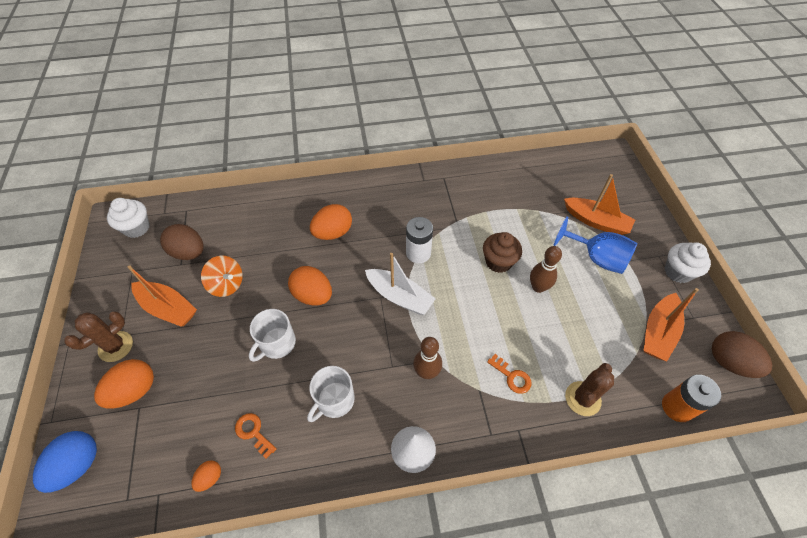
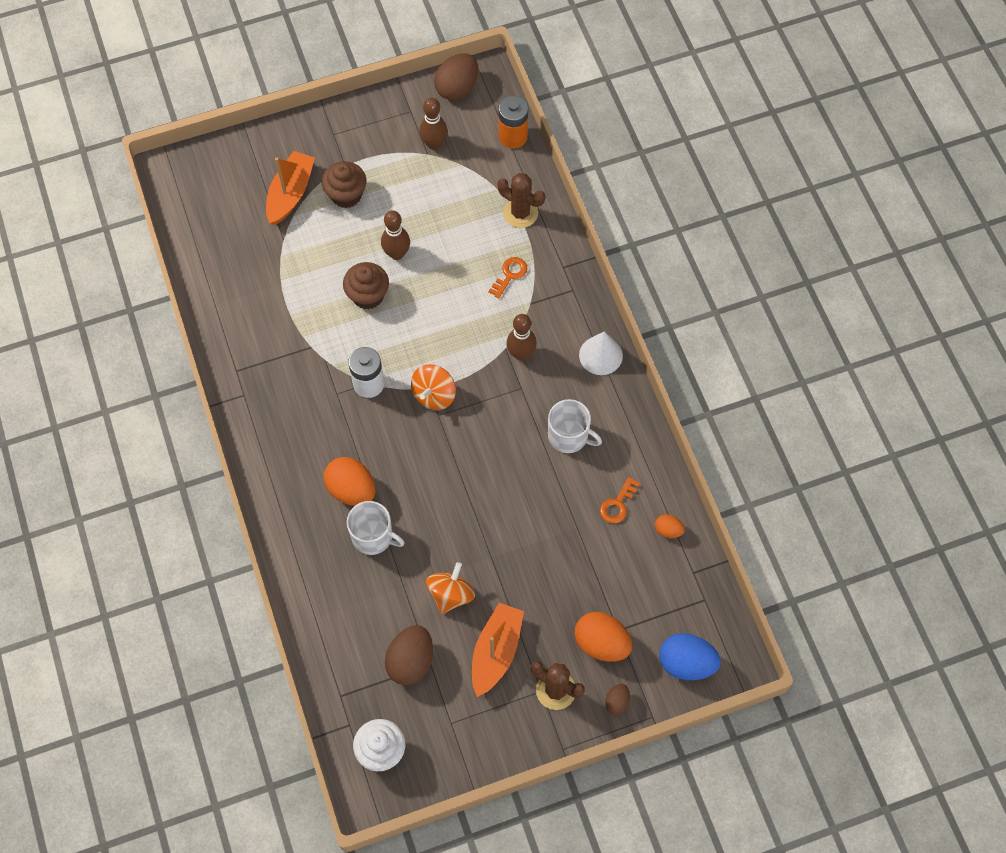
camera: 100 degrees left, 10 degrees up
white mug [249,309,296,362] -> white mug moved to [347,501,404,555]
orange egg [288,266,332,306] -> none
white boat [365,253,436,315] -> orange spinning top [411,364,456,410]
blue goblet [553,216,637,274] -> brown cupcake [322,161,367,208]
orange boat [644,288,699,361] -> brown bowling pin [419,98,448,150]
white cupcake [665,242,711,283] -> none
none -> brown egg [605,684,630,715]

